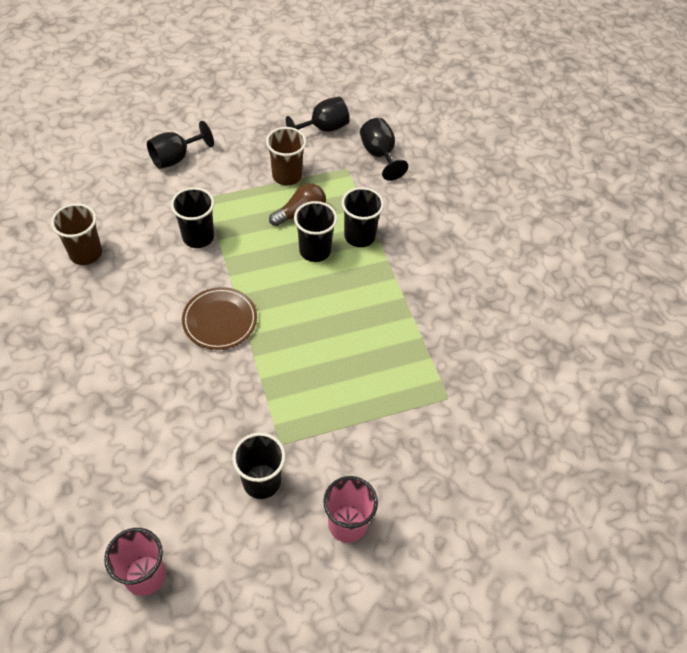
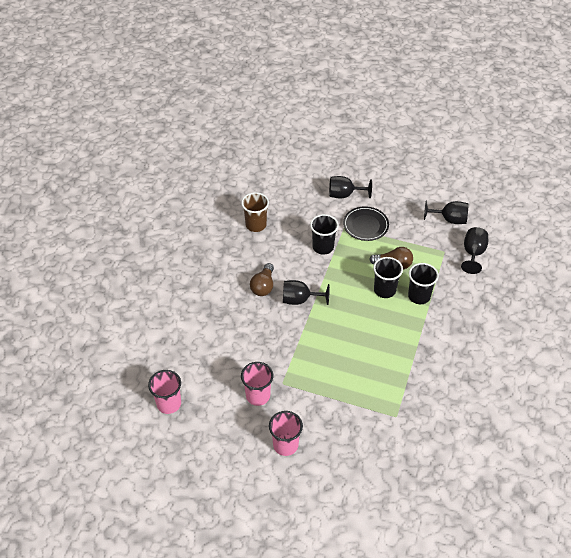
camera: 40 degrees right, 5 degrees down
brown plate [182,287,257,350] -> black goblet [283,280,330,305]
black cup [232,433,286,499] -> pink cup [241,362,273,406]
brown cup [266,127,306,185] -> none
none -> brown light bulb [250,263,274,296]
none -> black plate [343,206,389,241]

